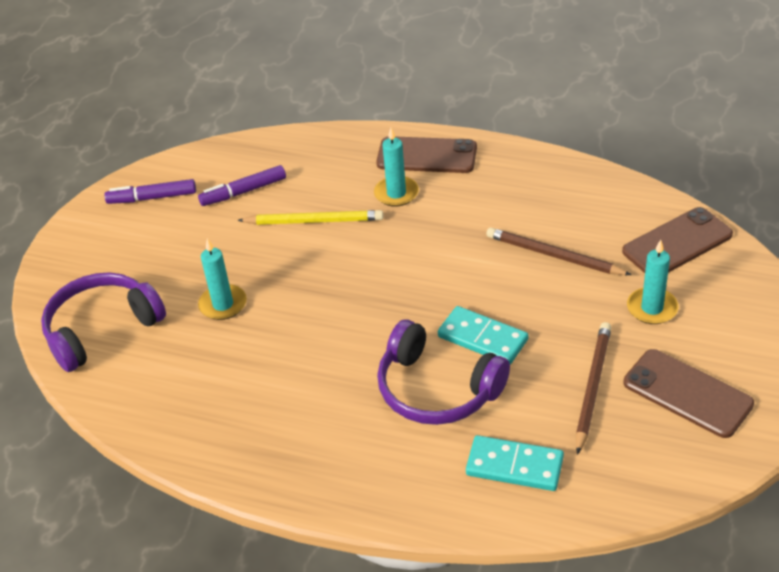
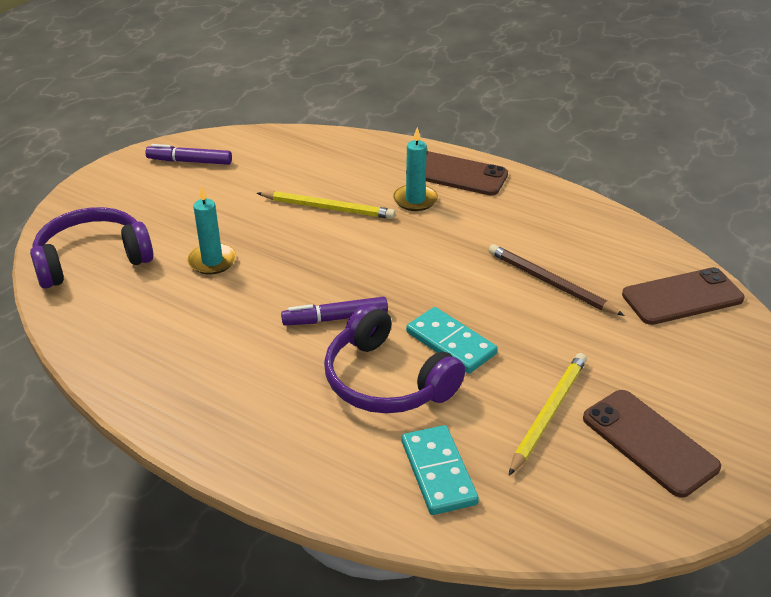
camera: 10 degrees right, 5 degrees down
purple marker [198,165,286,206] -> purple marker moved to [281,296,388,325]
turquoise domino [466,435,564,491] -> turquoise domino turned 45 degrees clockwise [402,425,479,515]
brown pencil [576,322,611,455] -> yellow pencil [509,353,587,476]
turquoise candle [627,240,679,324] -> none

